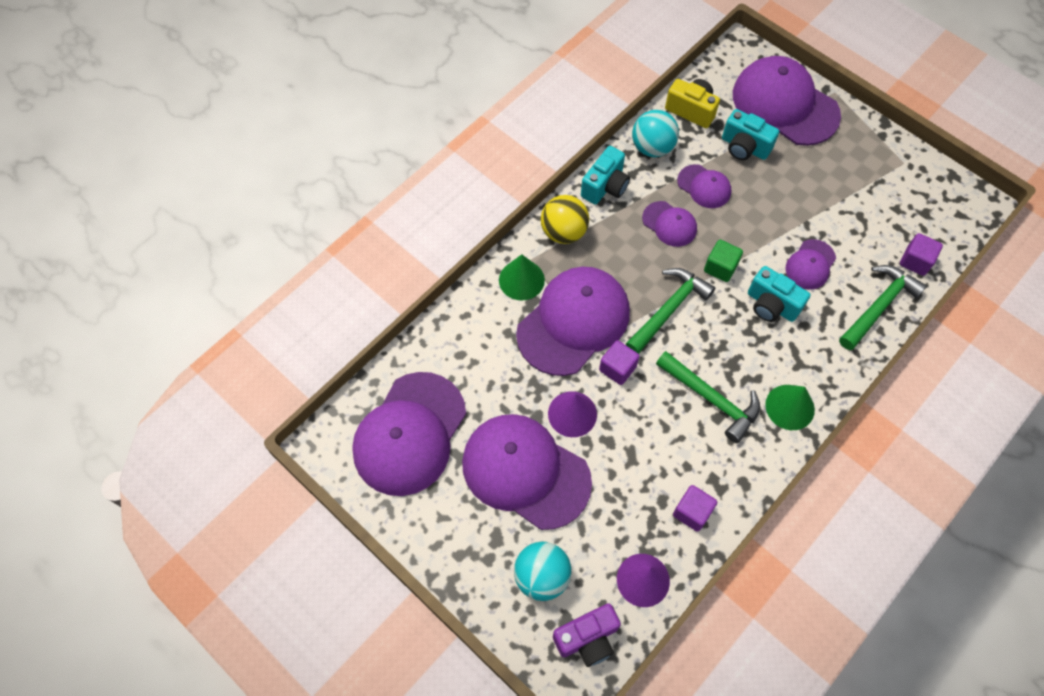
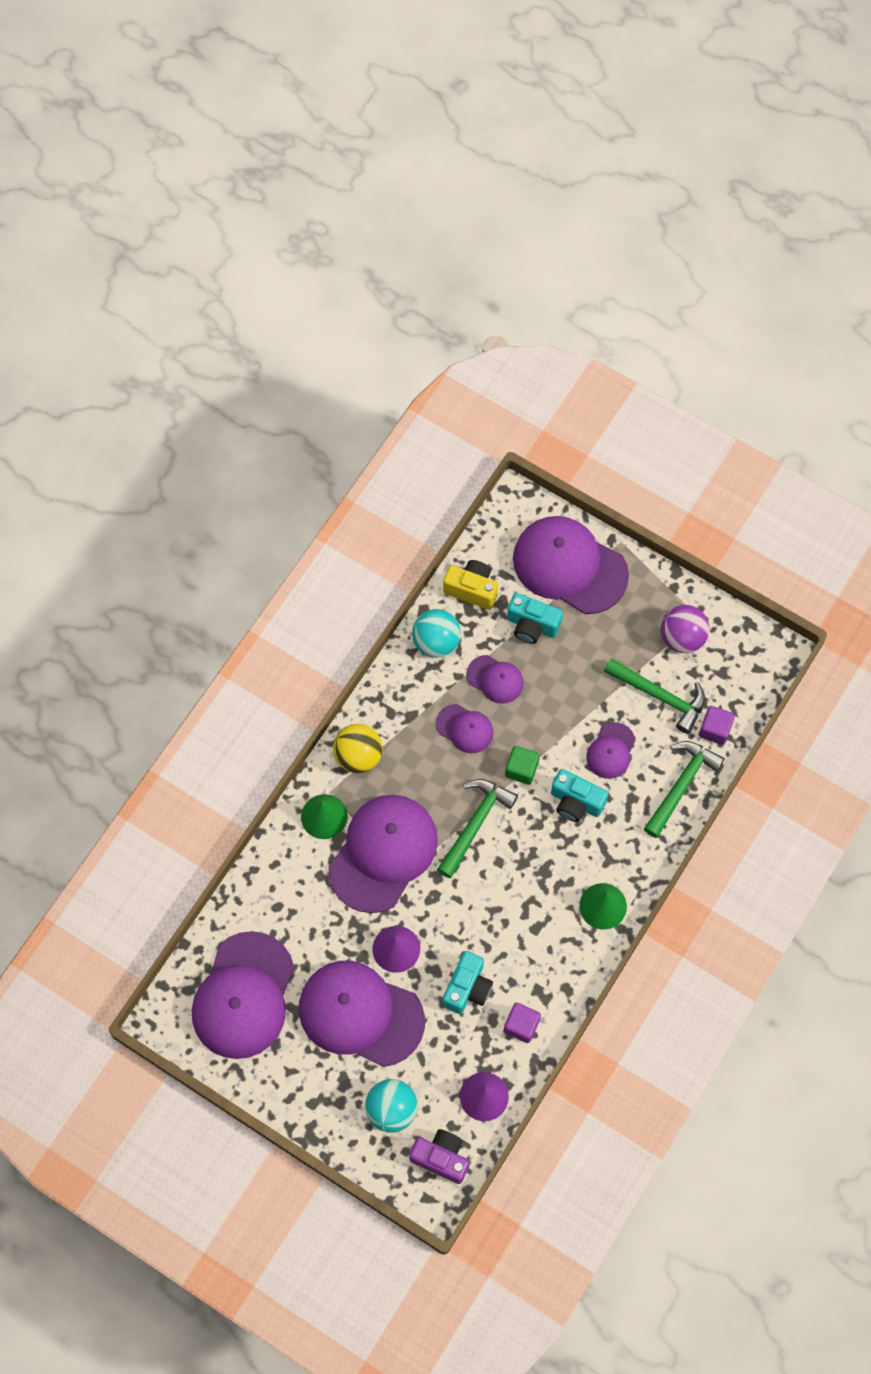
camera: 10 degrees left, 5 degrees up
purple camera [553,603,621,667] -> purple camera turned 120 degrees counterclockwise [409,1129,469,1184]
turquoise camera [581,146,630,205] -> turquoise camera moved to [443,951,493,1014]
purple cube [599,340,640,385] -> none
green hammer [656,351,760,443] -> green hammer moved to [604,658,705,734]
none -> purple ball [661,605,710,653]

